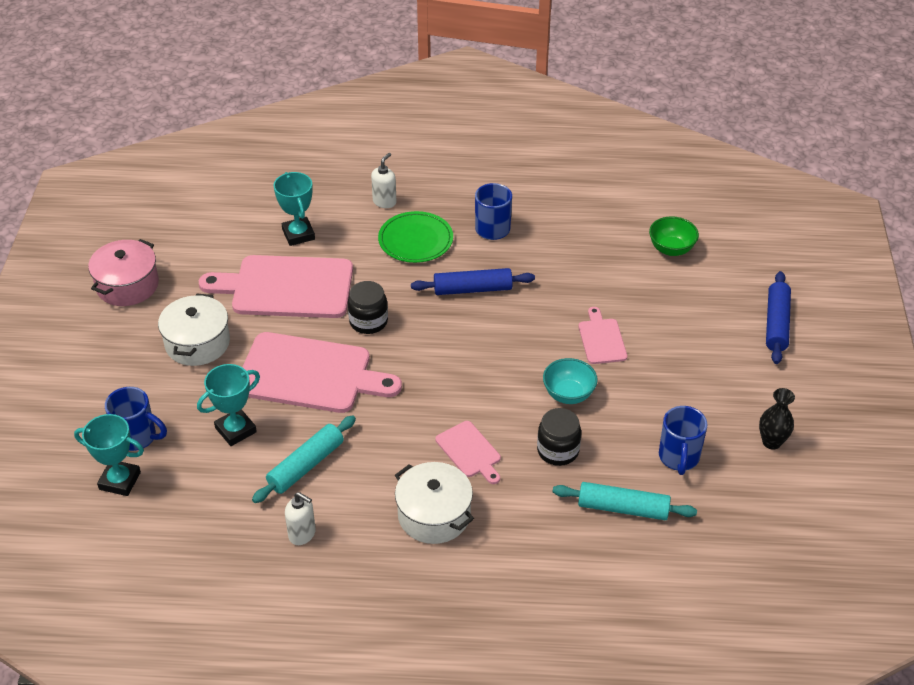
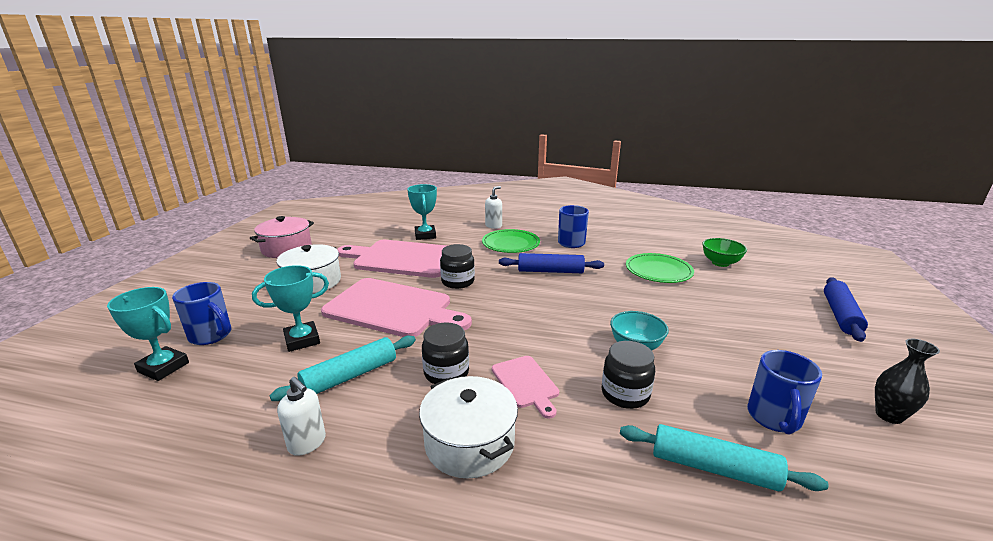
camera: 10 degrees right, 20 degrees down
pink cutting board [578,307,627,364] -> none
none -> black jar [422,323,469,384]
none -> green plate [626,253,694,283]

